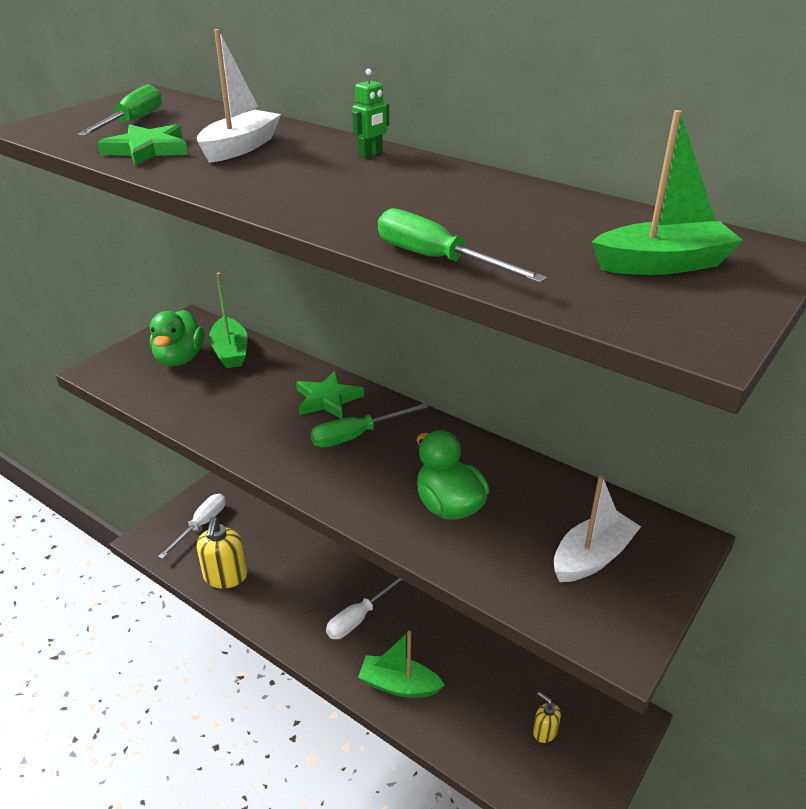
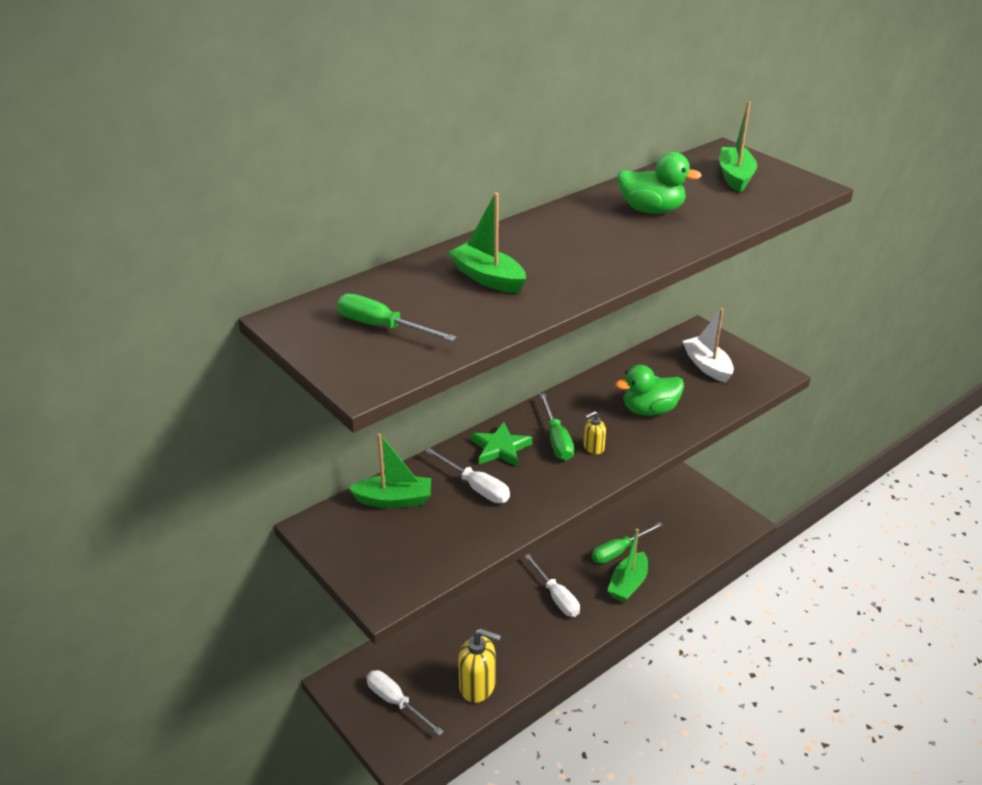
camera: 75 degrees left, 0 degrees up
green star [97,124,188,166] -> none
green duck [150,310,205,366] -> green duck moved to [618,152,702,214]
white boat [197,29,281,163] -> green boat [449,193,526,293]
green robot [352,69,389,158] -> none
green screwdriver [378,208,547,283] -> green screwdriver moved to [592,522,663,564]
yellow soap dispenser [533,692,561,743] -> yellow soap dispenser moved to [584,411,606,454]
none -> white screwdriver [425,448,510,503]

